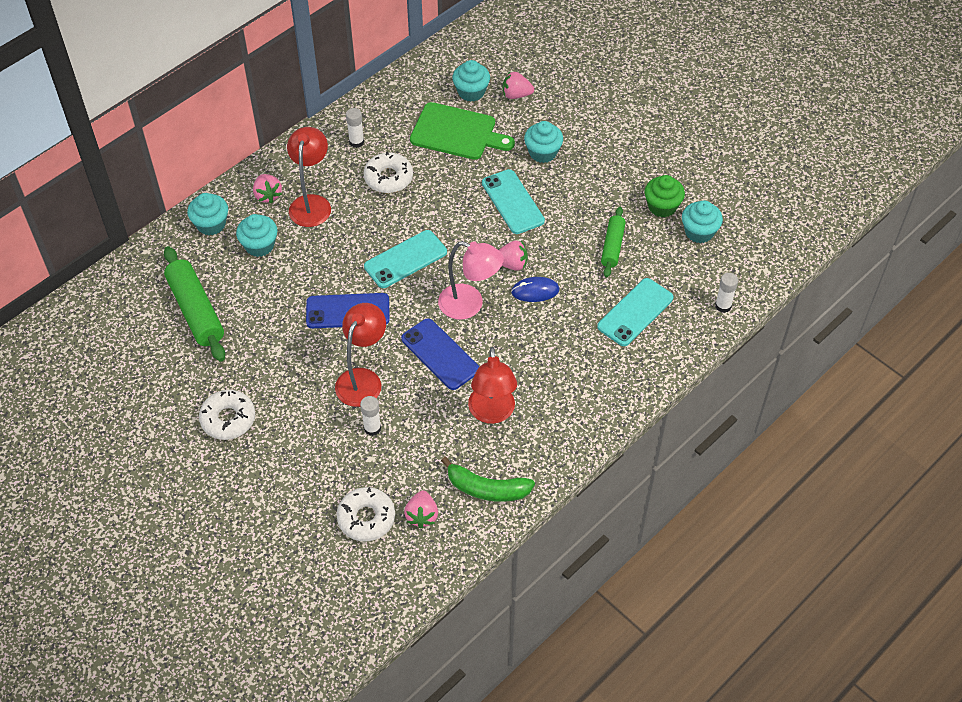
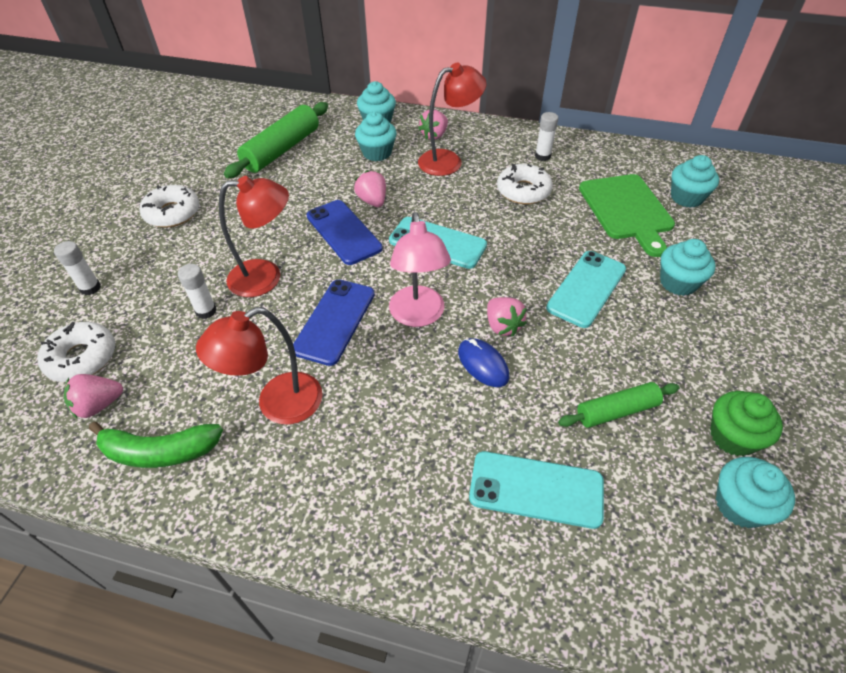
camera: 60 degrees right, 5 degrees down
green banana [441,457,535,502] -> green banana turned 75 degrees counterclockwise [89,422,223,468]
pink strawberry [503,72,534,99] -> pink strawberry moved to [354,170,386,207]
white glue stick [715,273,738,313] -> white glue stick moved to [54,241,101,295]

